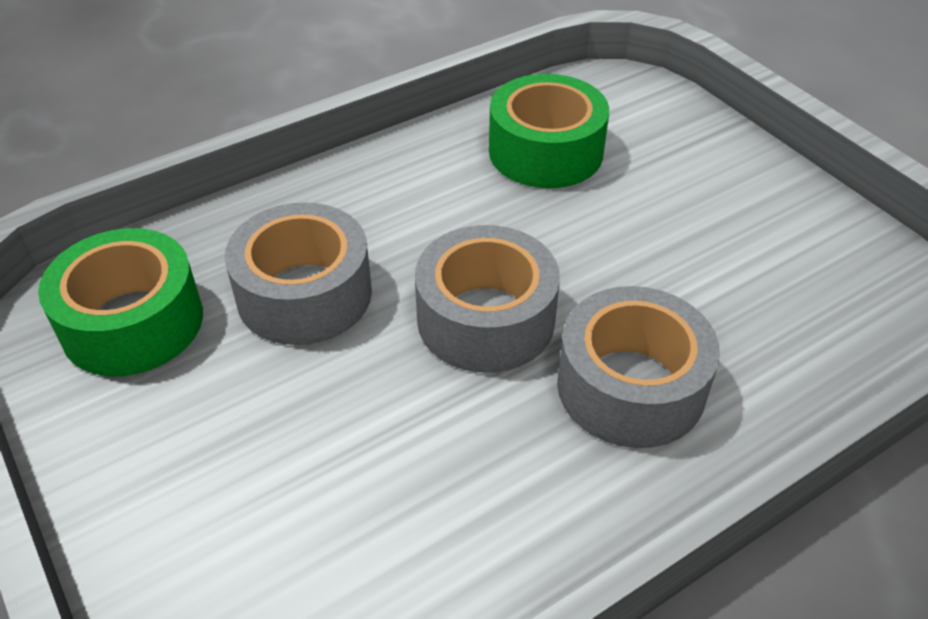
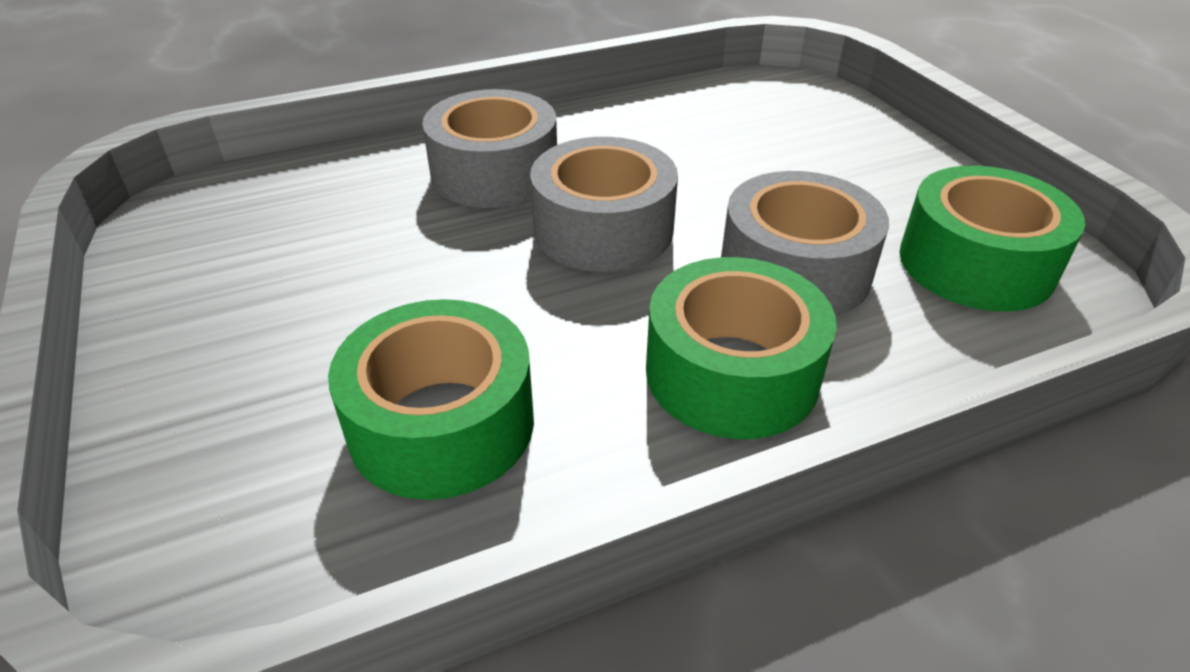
camera: 170 degrees left, 5 degrees down
none -> green tape [646,257,837,439]

